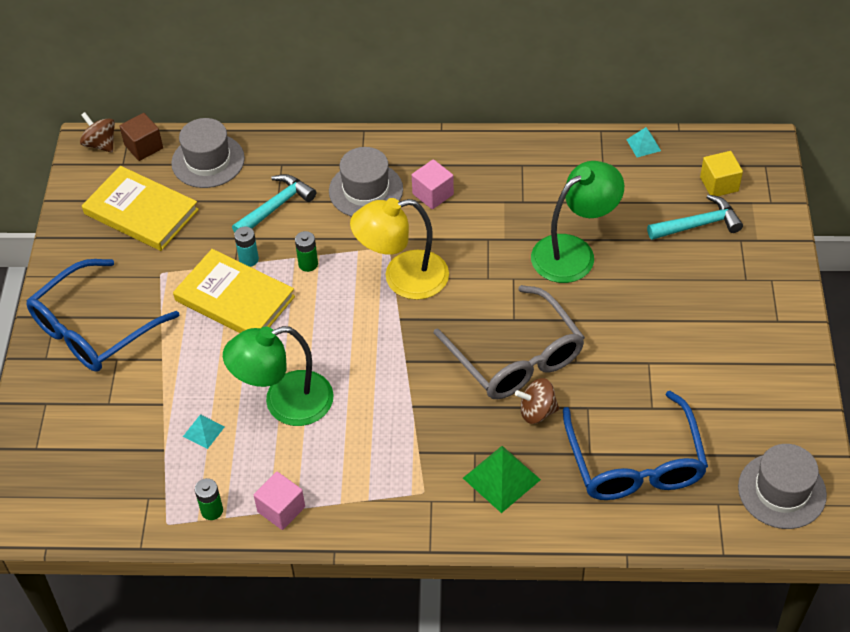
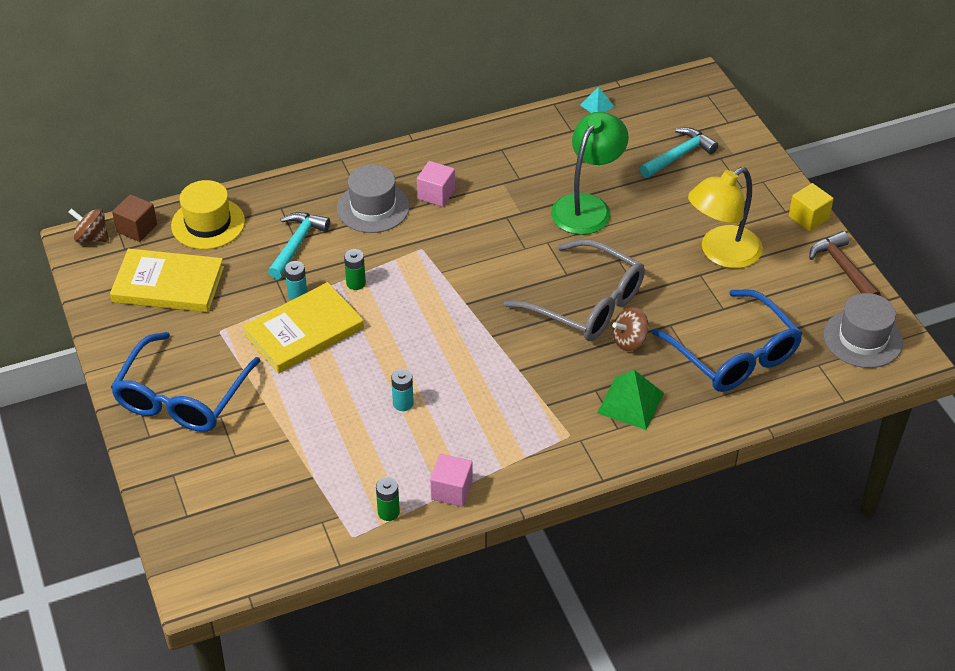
camera: 25 degrees left, 5 degrees down
grey hat [171,118,245,188] -> yellow hat [171,180,245,249]
yellow book [173,249,295,333] -> yellow book turned 45 degrees counterclockwise [243,282,364,373]
turquoise pyramid [183,414,225,449] -> none
green lamp [223,326,334,426] -> turquoise battery [391,369,414,411]
yellow lamp [350,198,449,300] -> yellow lamp moved to [688,167,763,268]
yellow cube [700,151,743,196] -> yellow cube moved to [789,183,834,231]
none -> brown hammer [809,231,881,296]

